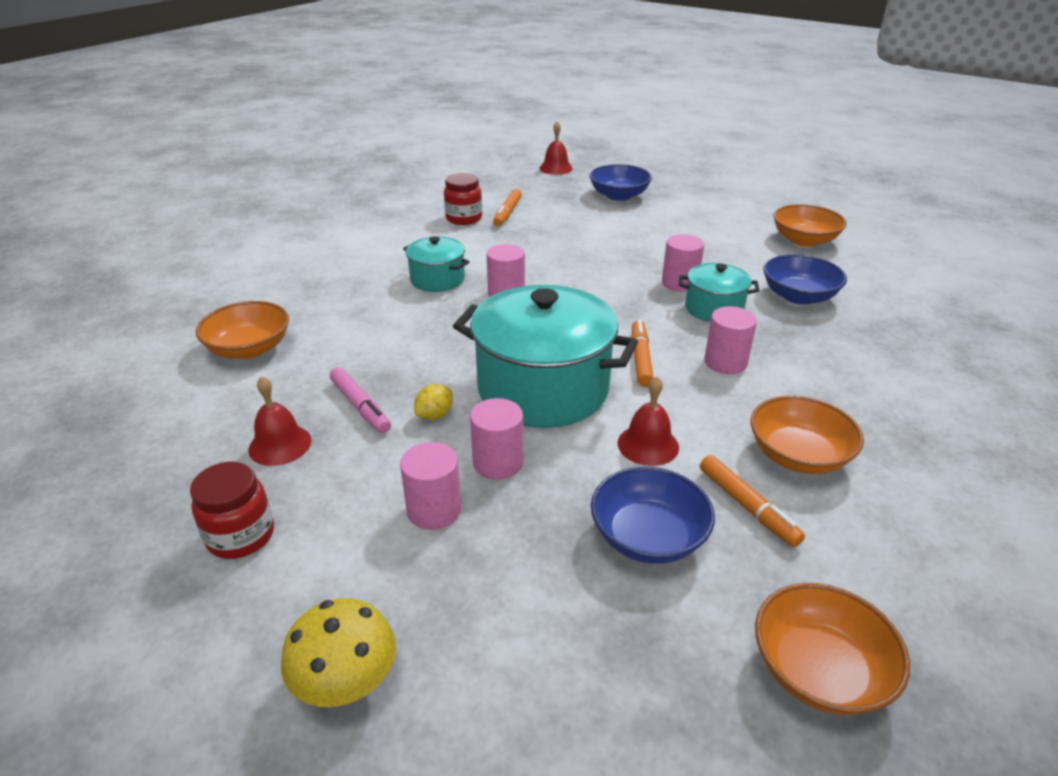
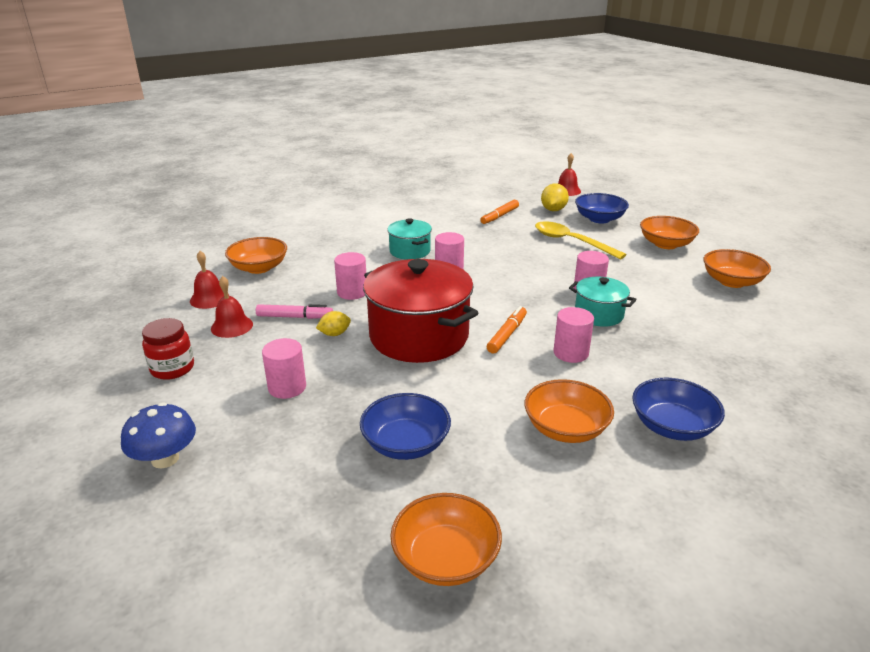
camera: 25 degrees right, 5 degrees down
yellow mushroom [281,598,396,707] -> blue mushroom [121,402,196,469]
pink marker [330,367,391,433] -> pink marker turned 75 degrees counterclockwise [256,304,333,319]
red jar [444,173,482,225] -> none
turquoise pot [453,285,638,428] -> red pot [363,259,478,363]
pink cylinder [470,398,523,480] -> pink cylinder moved to [334,252,366,300]
red bell [617,376,679,466] -> red bell moved to [190,251,229,309]
orange marker [700,455,805,547] -> none
blue bowl [763,254,847,305] -> blue bowl moved to [632,378,725,441]
none -> yellow spoon [535,221,627,259]
none -> yellow lemon [541,183,569,211]
none -> orange bowl [640,216,699,249]

